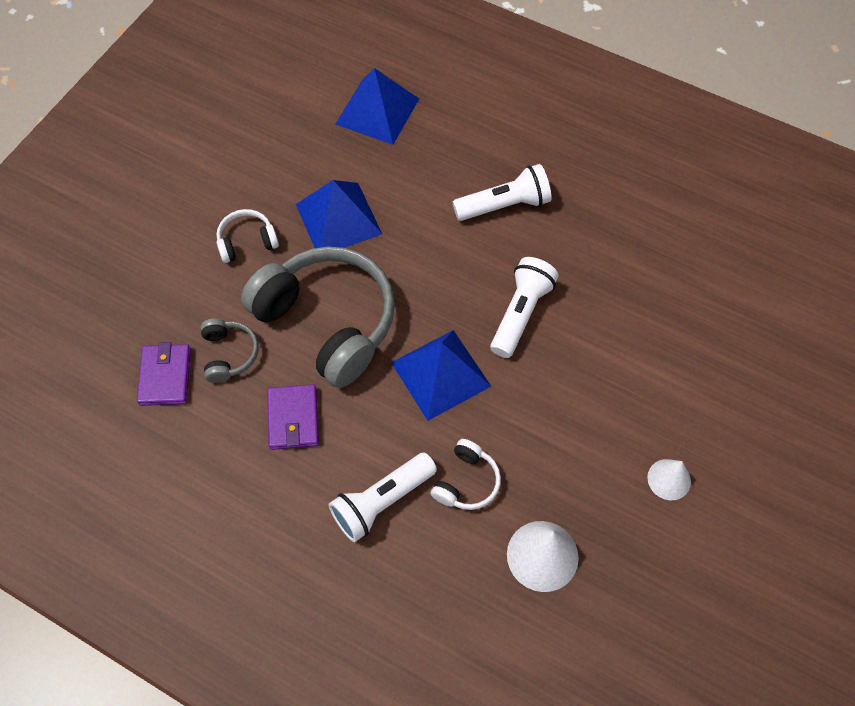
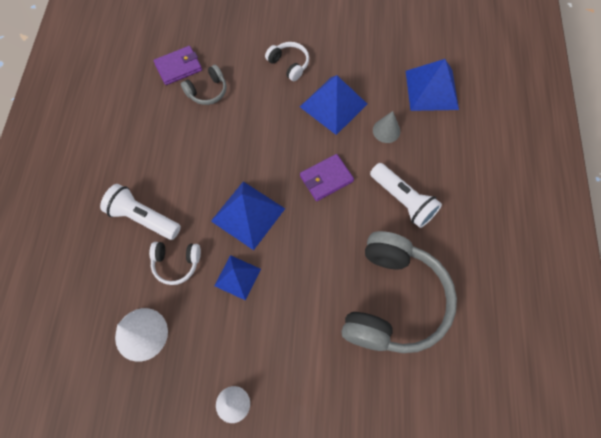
camera: 65 degrees right, 5 degrees up
grey headphones [241,247,395,388] -> grey headphones moved to [341,231,457,353]
purple wallet [268,384,319,450] -> purple wallet moved to [300,154,354,201]
white flashlight [490,257,559,358] -> none
none -> blue pyramid [214,255,261,301]
none -> grey cone [373,111,400,143]

